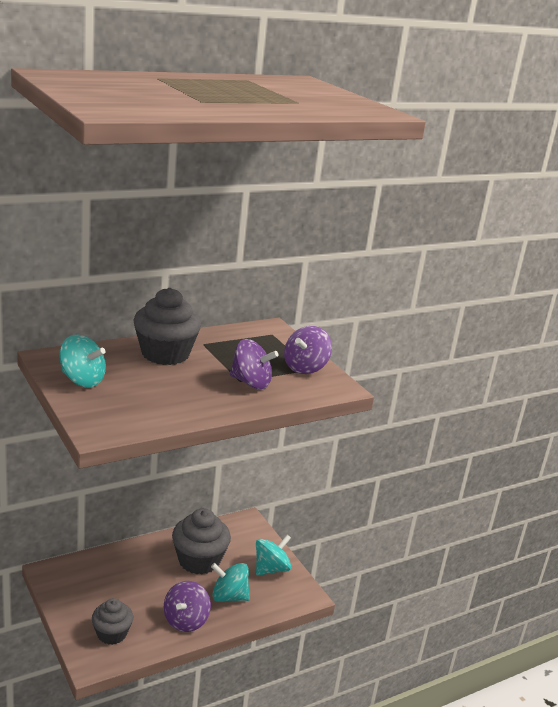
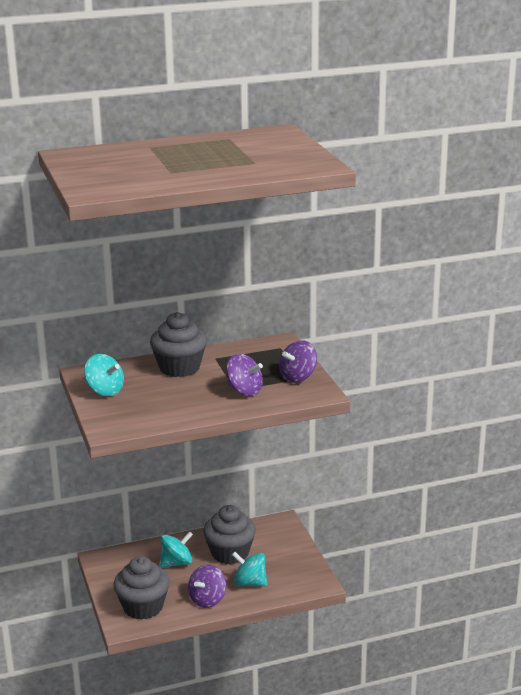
camera: 15 degrees right, 0 degrees up
grey cupcake [92,598,133,645] -> grey cupcake [114,556,170,620], size x1.60
turquoise spinning top [256,535,291,576] -> turquoise spinning top moved to [160,531,193,568]

